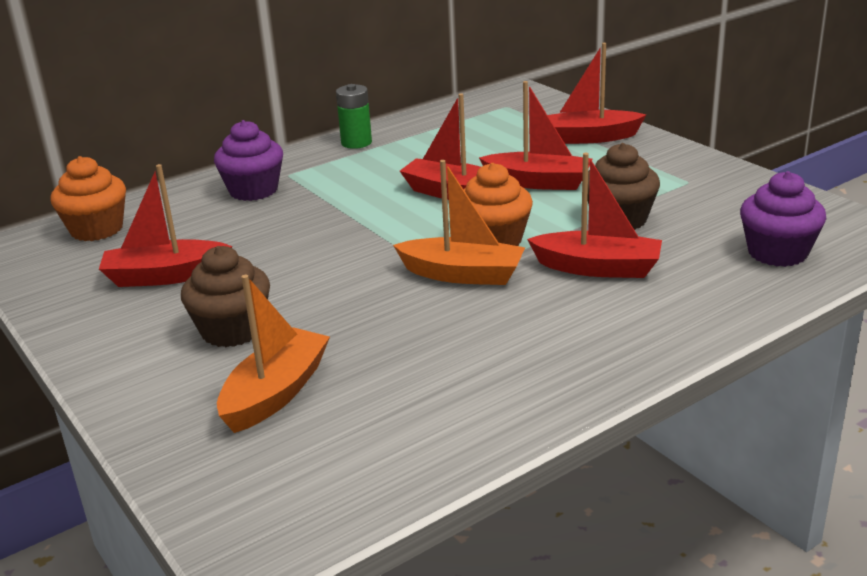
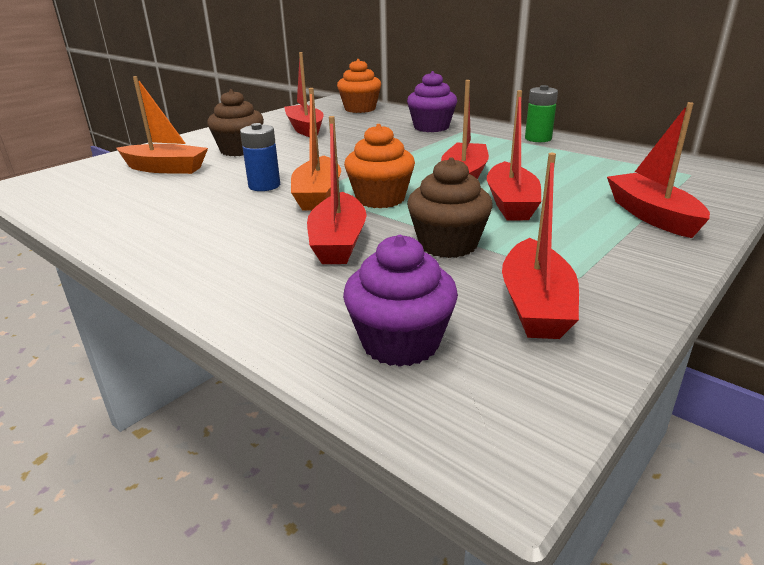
camera: 75 degrees right, 0 degrees up
none -> blue battery [240,123,280,191]
none -> red boat [502,153,579,339]

